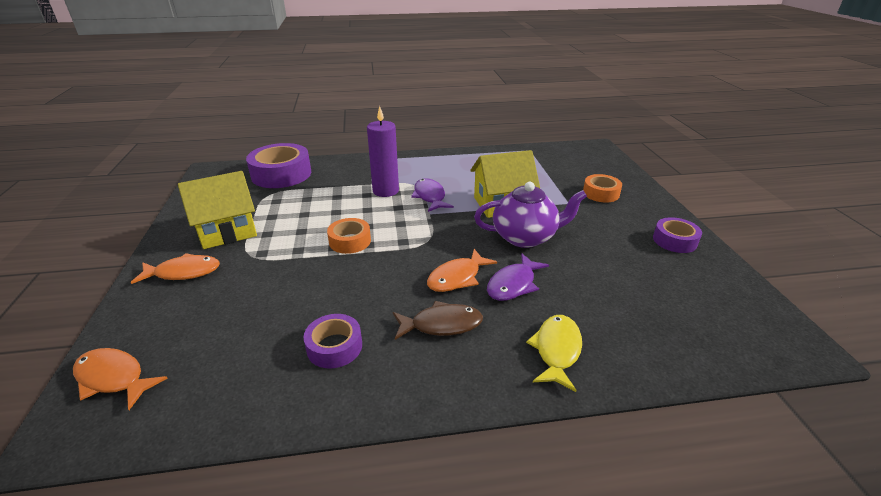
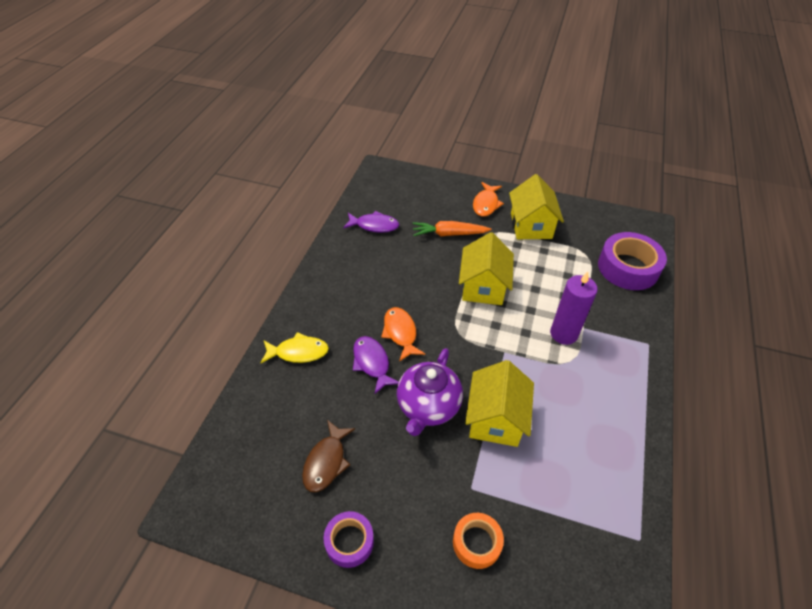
camera: 115 degrees right, 15 degrees up
orange fish [73,348,168,410] -> none
purple tape [303,314,362,369] -> none
orange tape [327,218,371,254] -> yellow house [459,232,514,305]
brown fish [393,301,483,340] -> brown fish moved to [302,420,355,492]
purple fish [411,178,454,212] -> purple fish moved to [343,211,399,233]
yellow fish [526,315,582,392] -> yellow fish turned 45 degrees counterclockwise [260,332,329,363]
none -> orange carrot [412,221,492,236]

